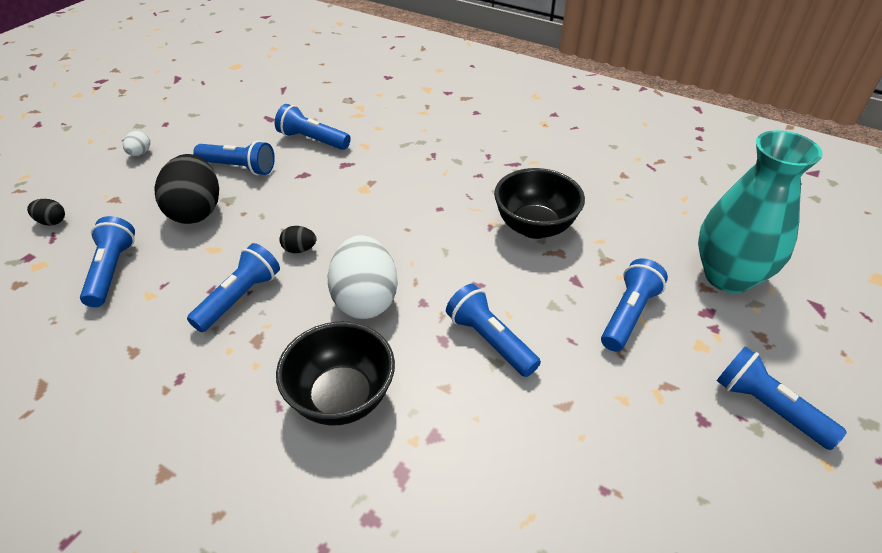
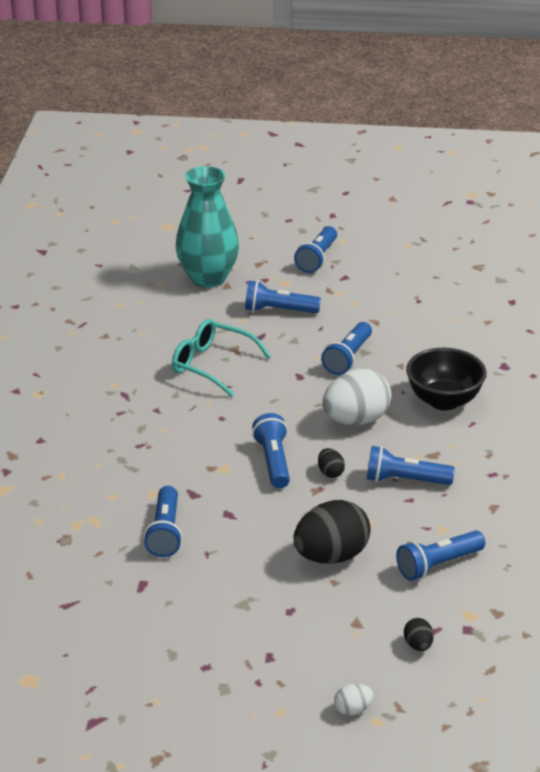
camera: 115 degrees left, 10 degrees down
white egg [123,131,150,156] -> white egg moved to [334,684,374,716]
blue flashlight [193,141,275,175] -> blue flashlight moved to [252,413,290,489]
black bowl [494,168,585,239] -> turquoise glasses [172,319,271,397]

